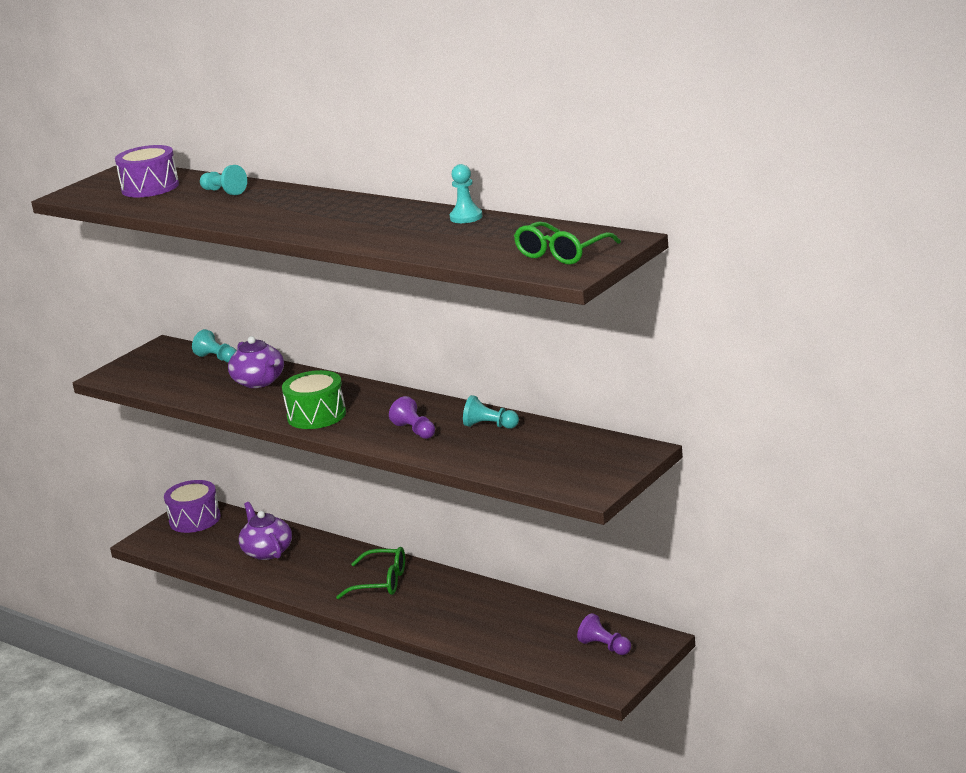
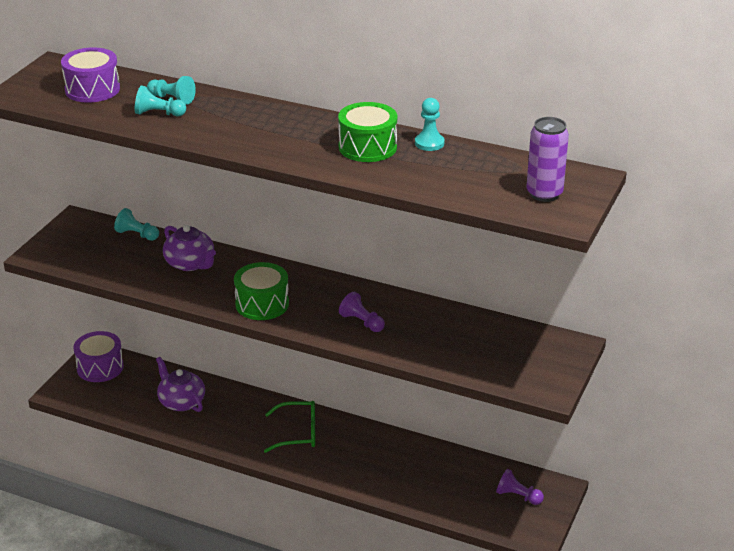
camera: 15 degrees left, 10 degrees up
turquoise pawn [463,395,519,429] -> turquoise pawn moved to [135,85,186,116]
green glasses [514,222,621,264] -> purple can [527,117,569,202]
none -> green drum [338,102,397,162]

